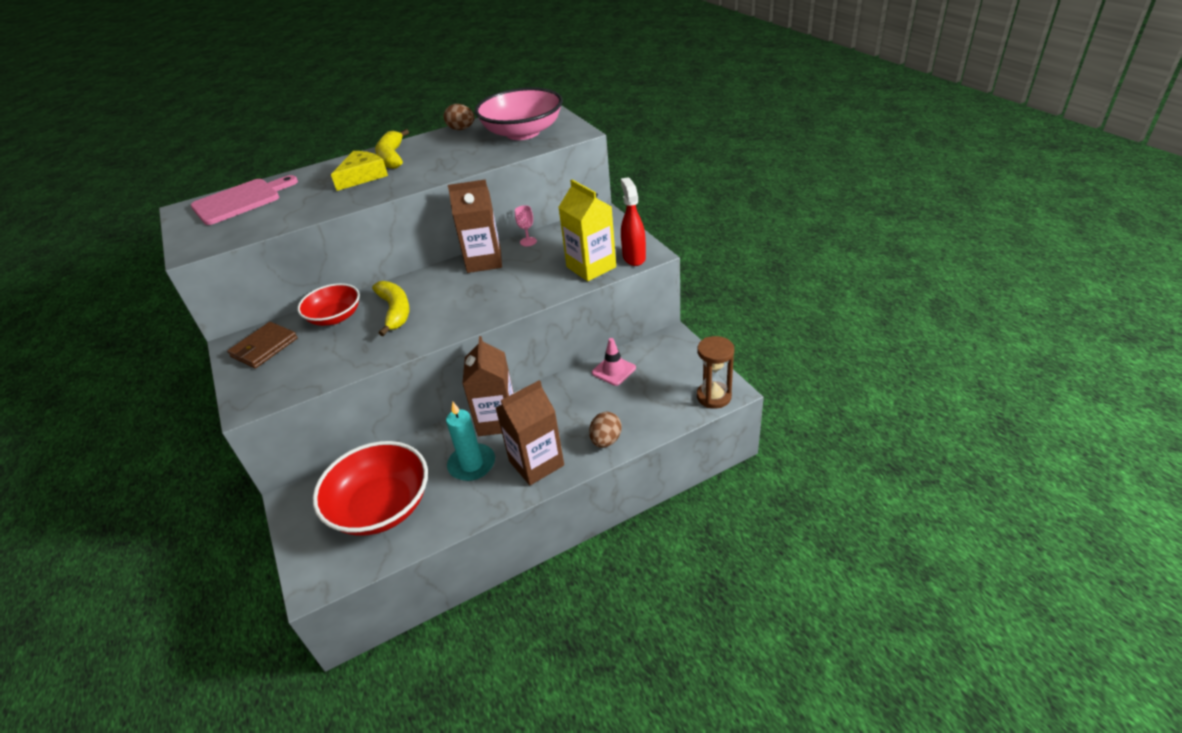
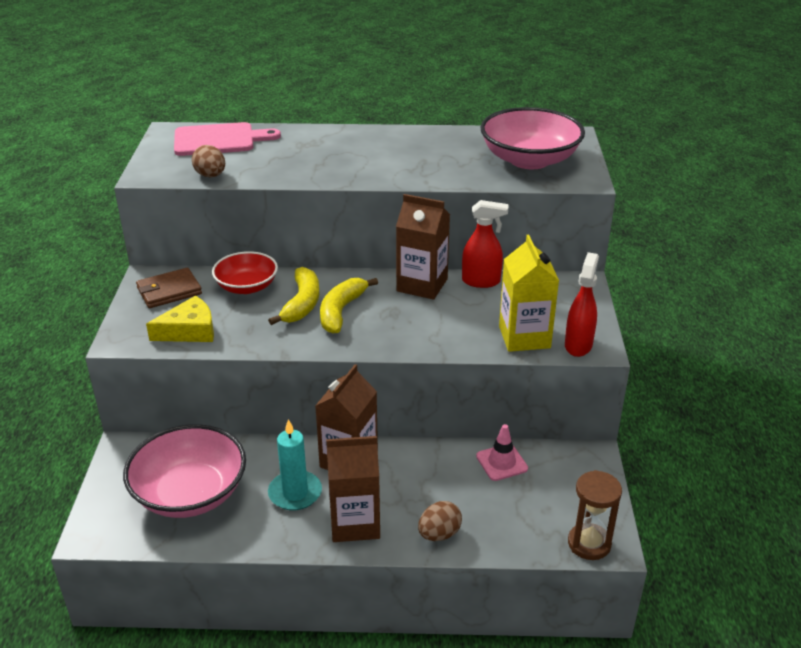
camera: 25 degrees right, 5 degrees down
red bowl [313,441,428,536] -> pink bowl [123,424,246,518]
yellow cheese [331,151,388,191] -> yellow cheese moved to [146,295,214,342]
yellow banana [375,129,409,169] -> yellow banana moved to [320,278,378,334]
brown egg [443,104,475,130] -> brown egg moved to [192,145,225,177]
pink goblet [515,205,537,246] -> red spray bottle [462,200,508,288]

